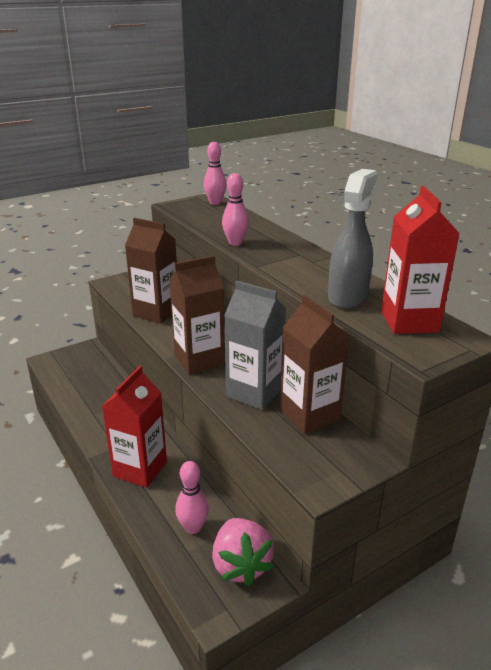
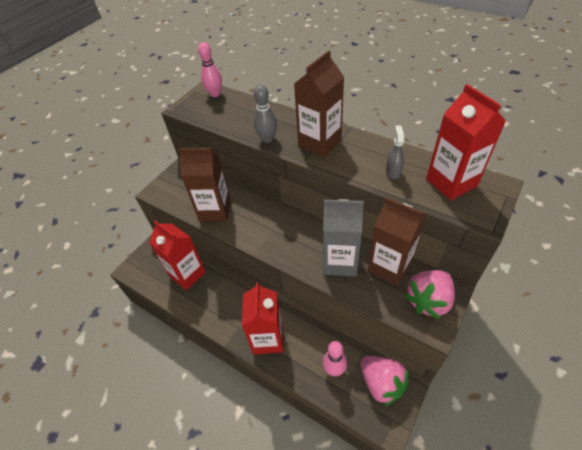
camera: 20 degrees left, 20 degrees up
brown carton [169,256,225,375] -> brown carton moved to [294,50,344,157]
pink bowling pin [222,173,249,246] -> grey bowling pin [254,85,277,143]
grey spray bottle [328,169,377,309] -> grey spray bottle [386,125,404,179], size x0.50
none -> red carton [149,221,206,290]
none -> pink strawberry [404,270,455,319]

